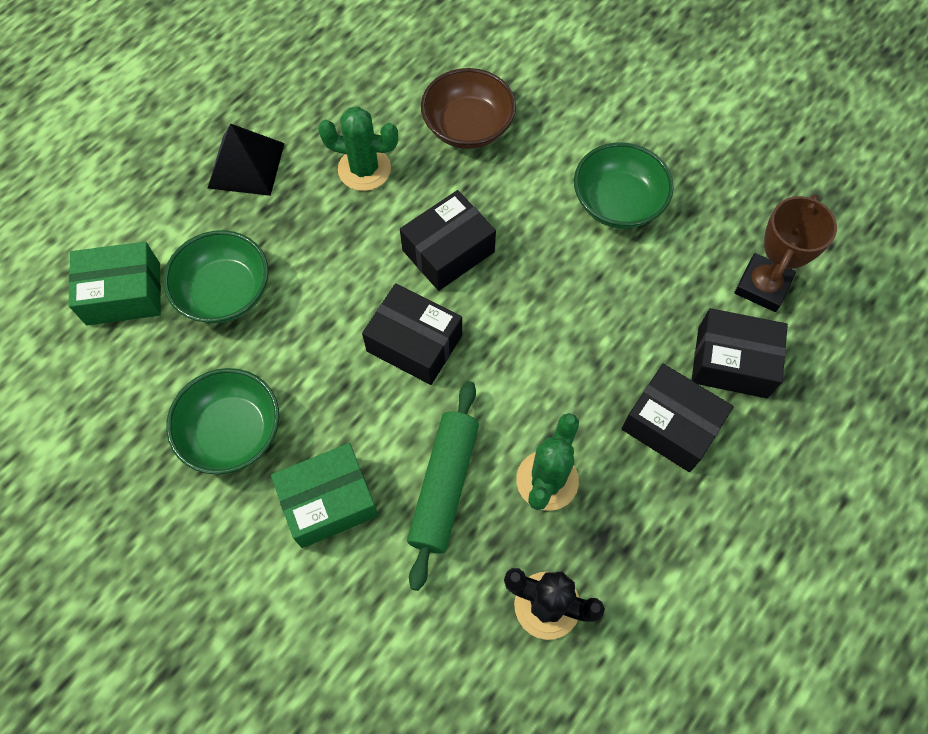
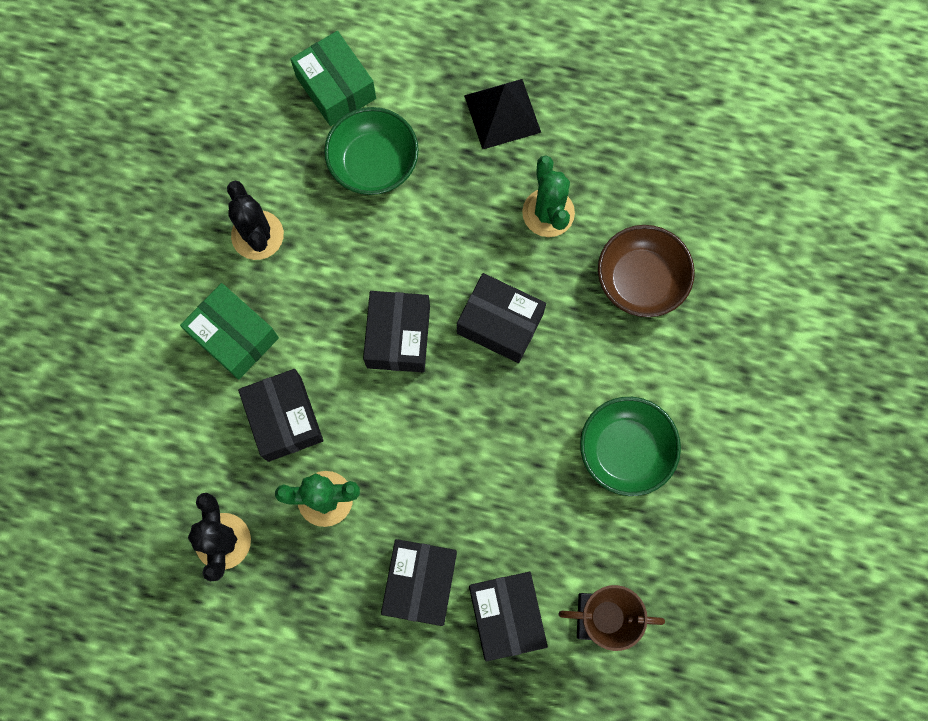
camera: 65 degrees right, 10 degrees up
green bowl [166,368,279,475] -> black cactus [227,181,284,260]
green rolling pin [407,381,479,591] -> black box [238,369,323,462]

